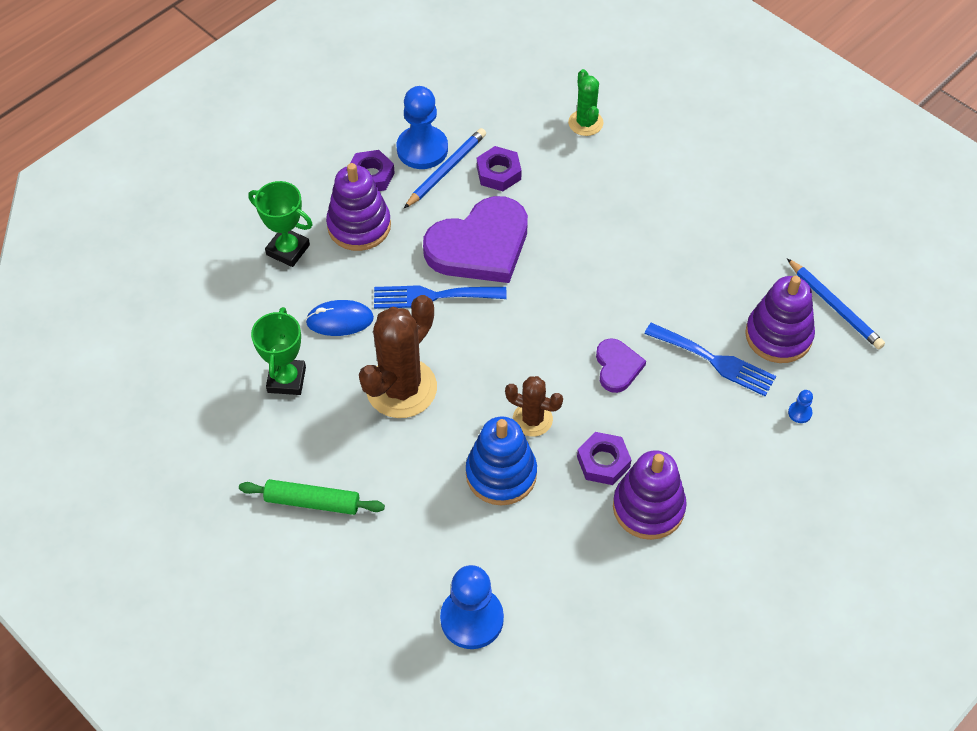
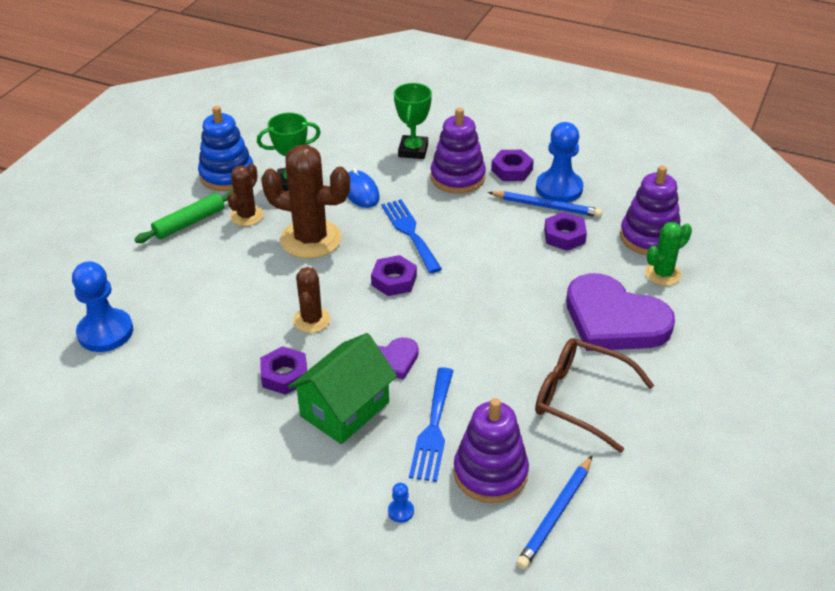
camera: 70 degrees right, 15 degrees down
green rolling pin [239,479,385,515] -> green rolling pin turned 60 degrees clockwise [134,190,233,243]
purple heart [423,196,528,283] -> purple heart moved to [566,273,675,351]
blue stacking toy [466,417,537,505] -> blue stacking toy moved to [198,106,253,191]
purple stacking toy [613,450,687,540] -> purple stacking toy moved to [620,166,681,255]
none -> brown cactus [227,163,264,226]
none -> green house [288,333,397,444]
none -> purple nut [371,255,417,296]
none -> brown glasses [535,338,655,453]

